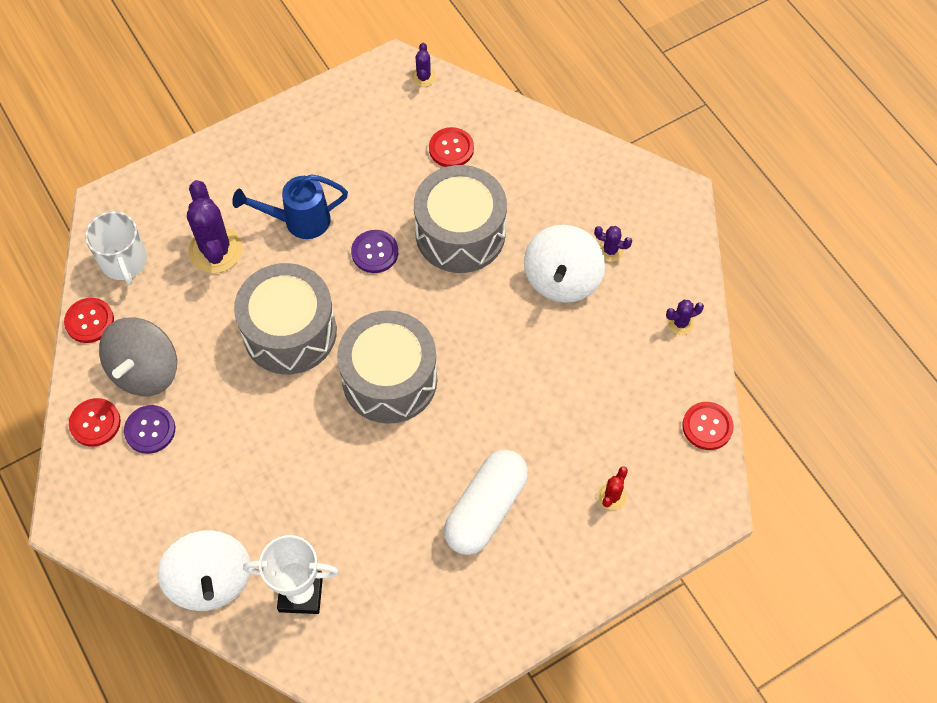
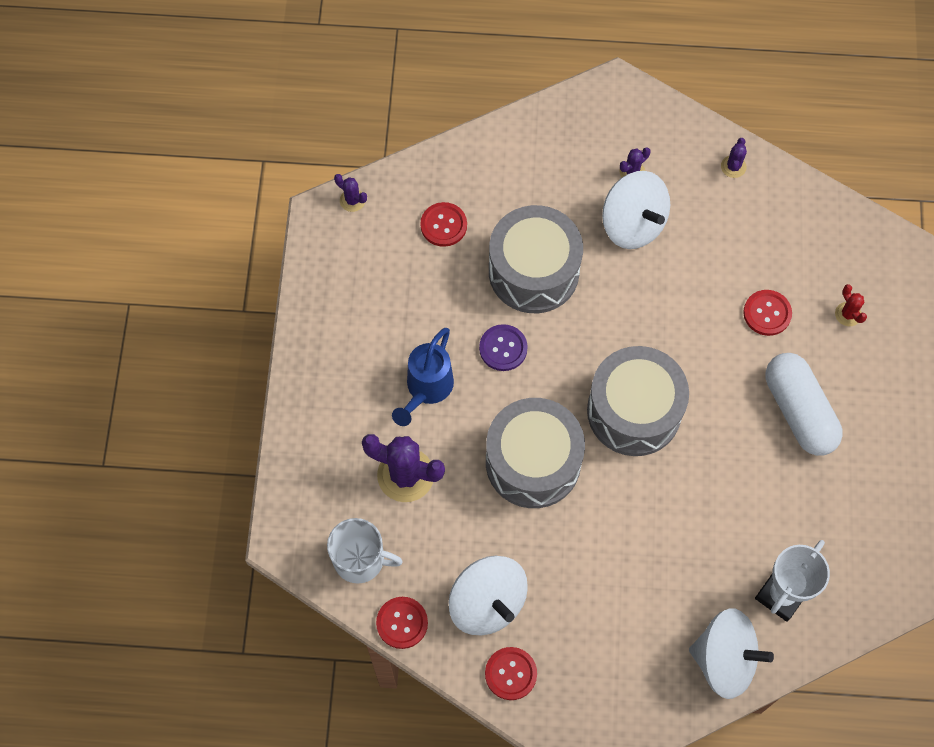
camera: 55 degrees left, 5 degrees up
grey spinning top [99,318,177,396] -> white spinning top [448,556,528,635]
purple button [124,405,175,454] -> none
red button [682,402,734,450] -> red button moved to [743,290,792,336]

